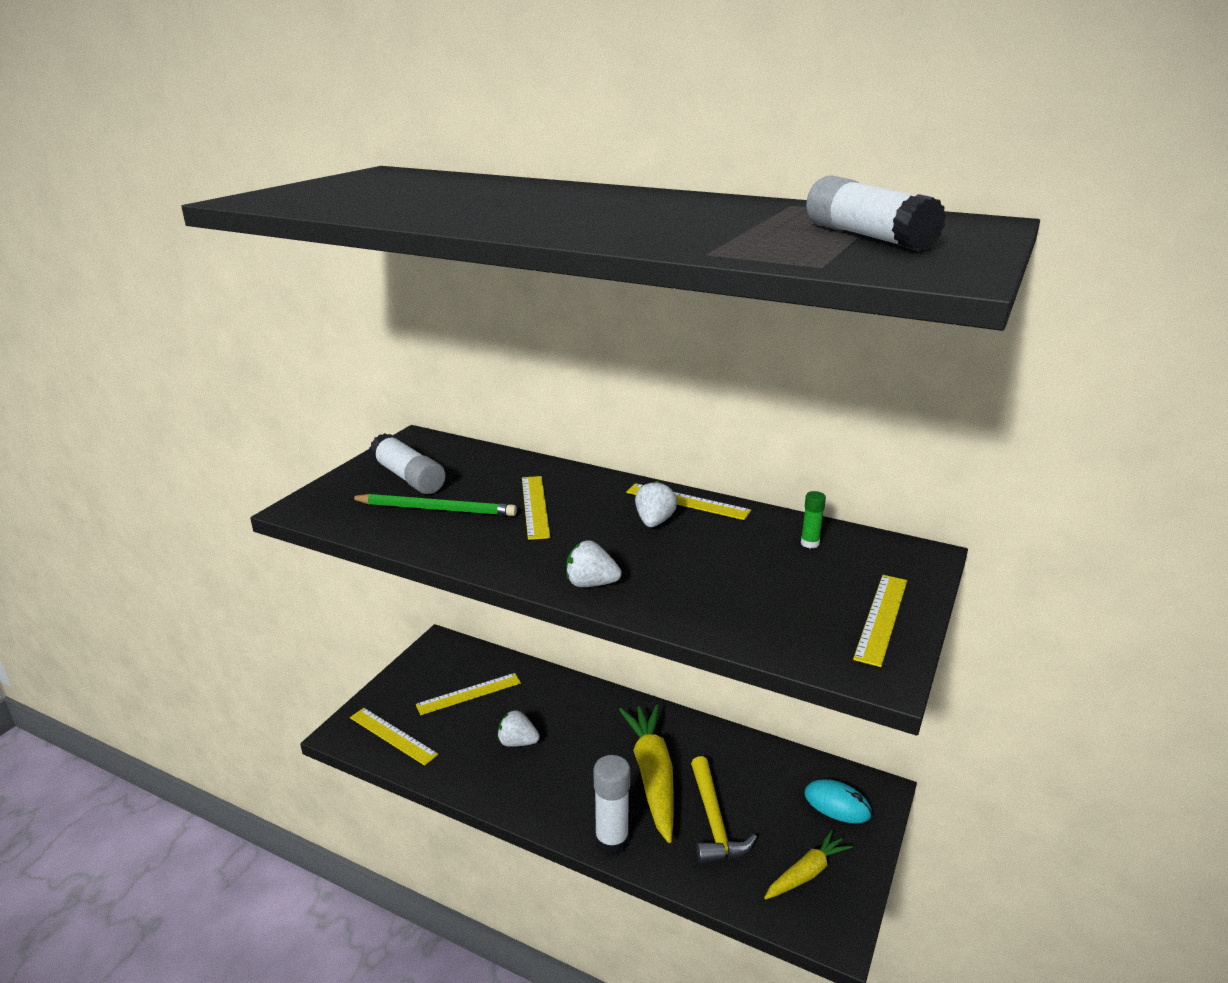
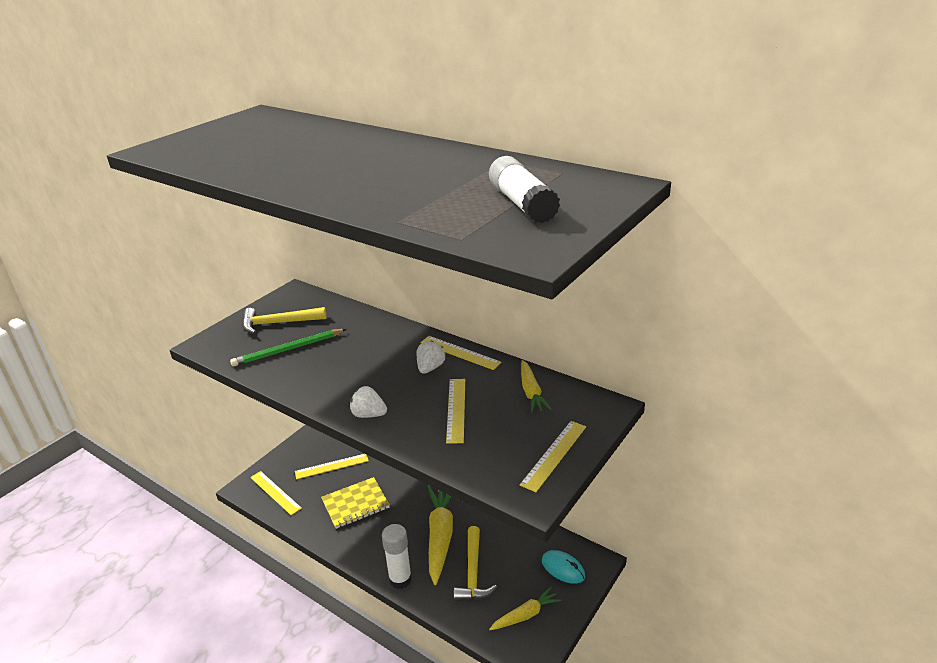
camera: 10 degrees right, 5 degrees up
green pencil [349,494,517,516] -> green pencil turned 135 degrees clockwise [230,329,346,367]
white glue stick [369,433,446,494] -> yellow hammer [242,307,326,334]
white strawberry [497,710,540,747] -> yellow notebook [321,477,390,529]
yellow ruler [522,476,550,540] -> yellow ruler moved to [446,379,465,444]
green glue stick [801,491,826,549] -> yellow carrot [521,360,552,413]

